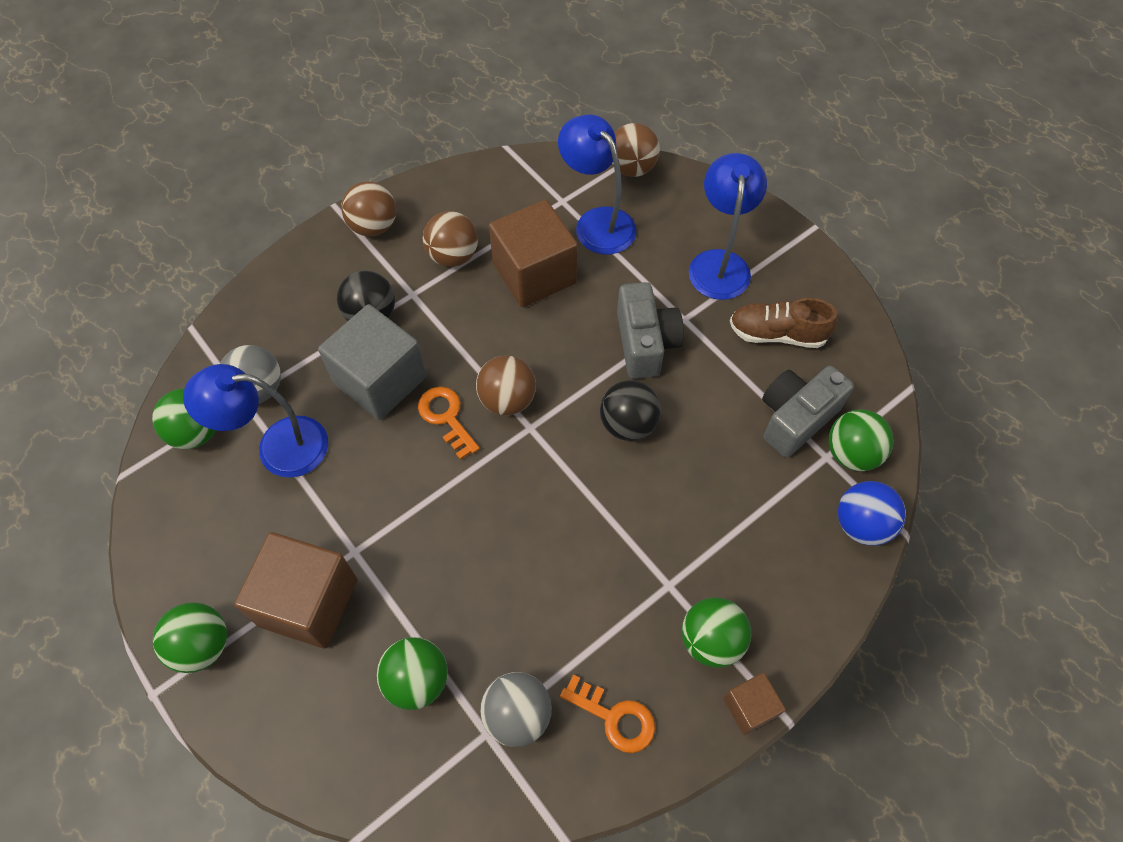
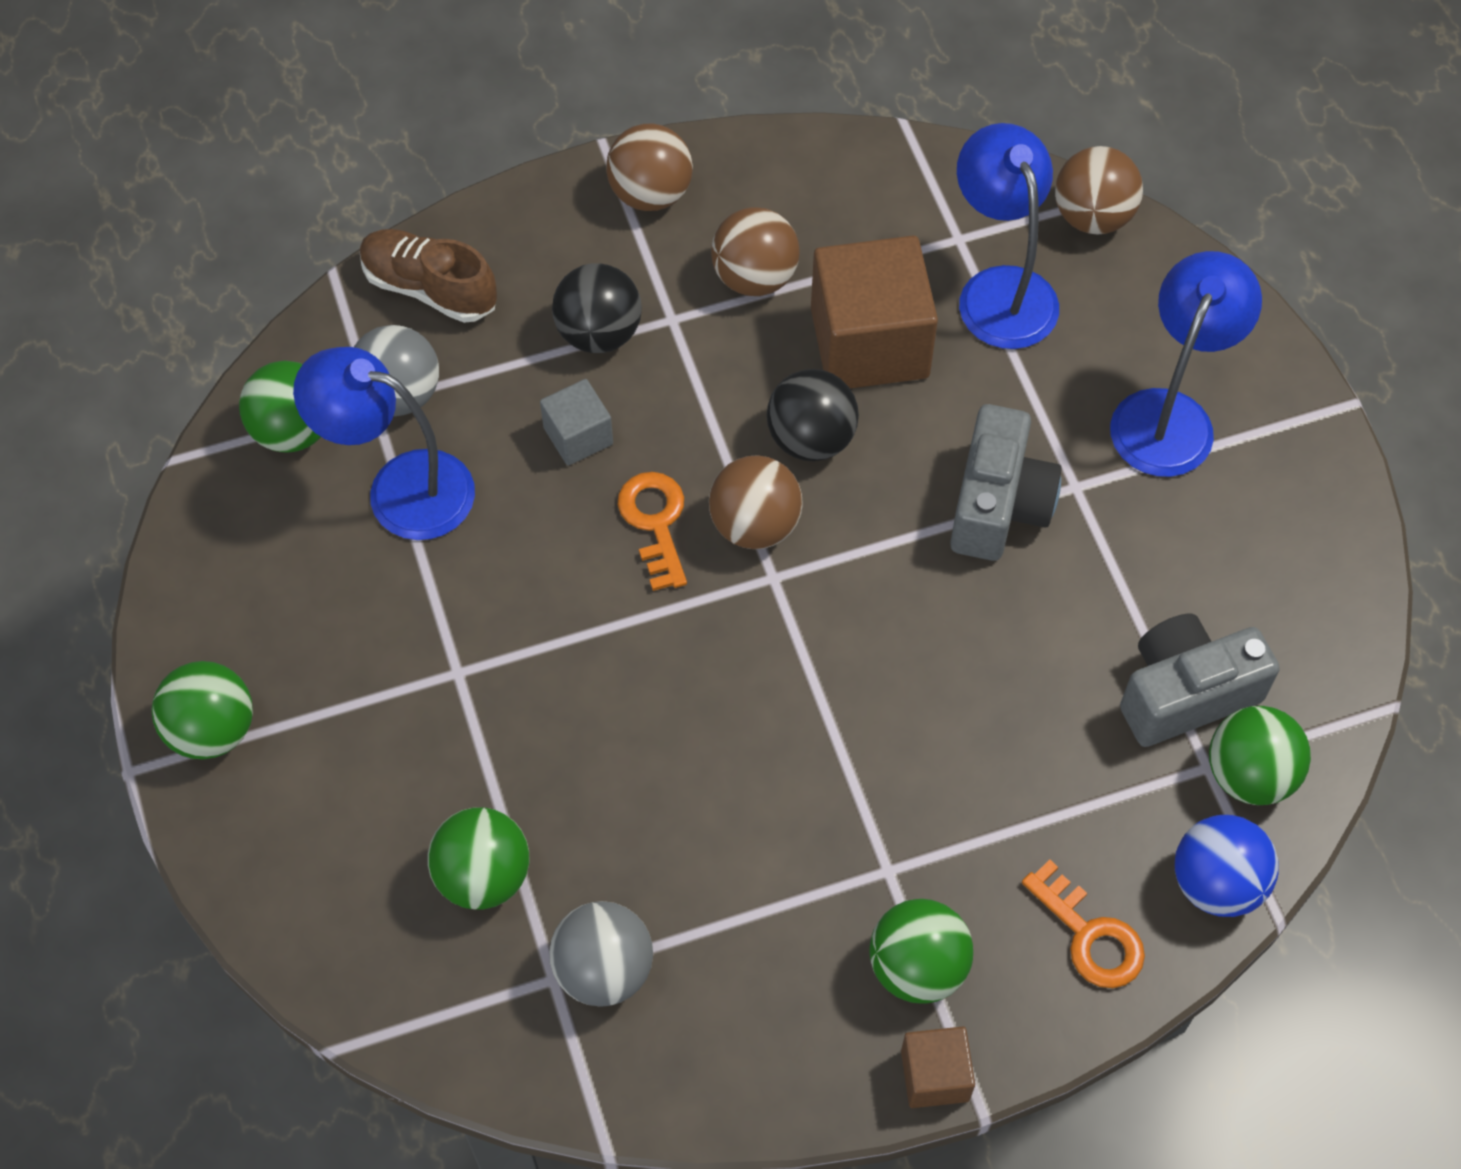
camera: 20 degrees right, 0 degrees up
brown cube [234,532,357,649] -> none
grey cube [318,304,426,420] -> grey cube [540,379,613,466], size x0.50
orange key [560,674,655,753] -> orange key moved to [1022,859,1145,988]
black ball [600,380,661,441] -> black ball moved to [767,369,859,461]
brown shoe [730,298,838,348] -> brown shoe moved to [360,229,497,323]

